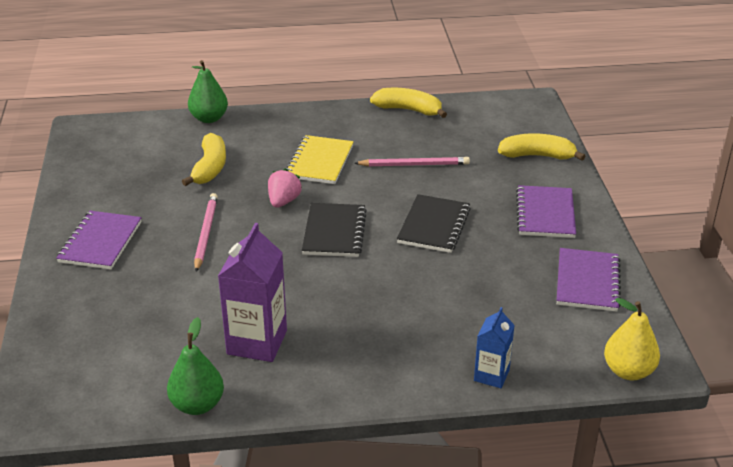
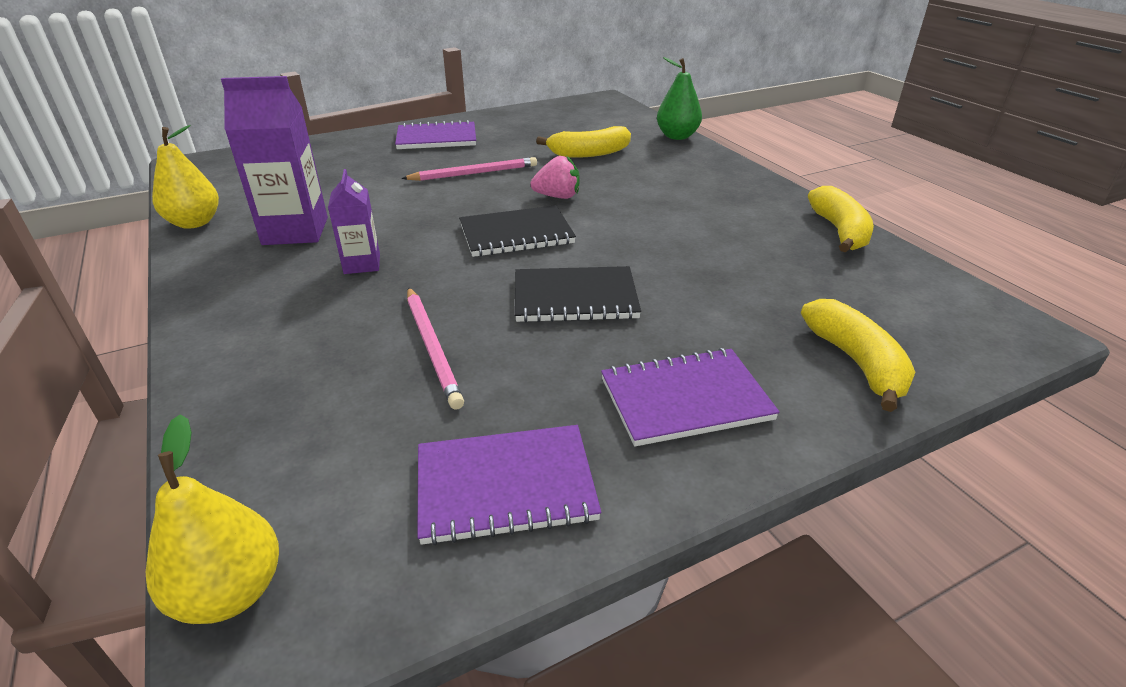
camera: 70 degrees right, 0 degrees up
green pear [167,317,224,415] -> yellow pear [152,125,219,229]
yellow notebook [287,135,354,184] -> none
pink pencil [354,157,470,167] -> pink pencil moved to [407,287,464,409]
blue carton [474,307,515,388] -> none
none -> purple carton [328,169,380,274]

